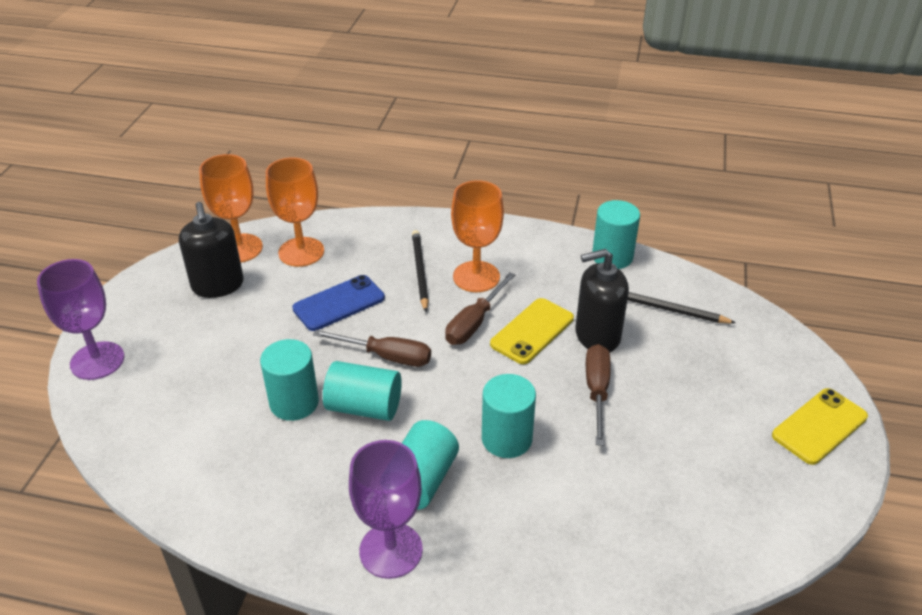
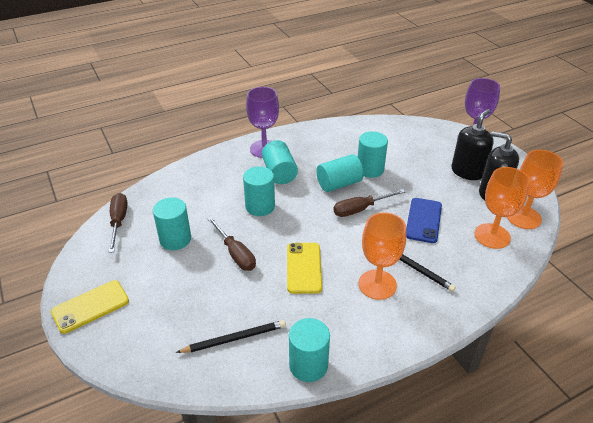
camera: 140 degrees right, 0 degrees up
brown screwdriver [445,272,515,345] -> brown screwdriver moved to [109,193,128,253]
black soap dispenser [575,249,629,352] -> black soap dispenser moved to [451,109,494,180]
yellow phone [772,388,868,465] -> yellow phone turned 45 degrees clockwise [51,280,129,334]
none -> turquoise cylinder [153,198,191,250]

